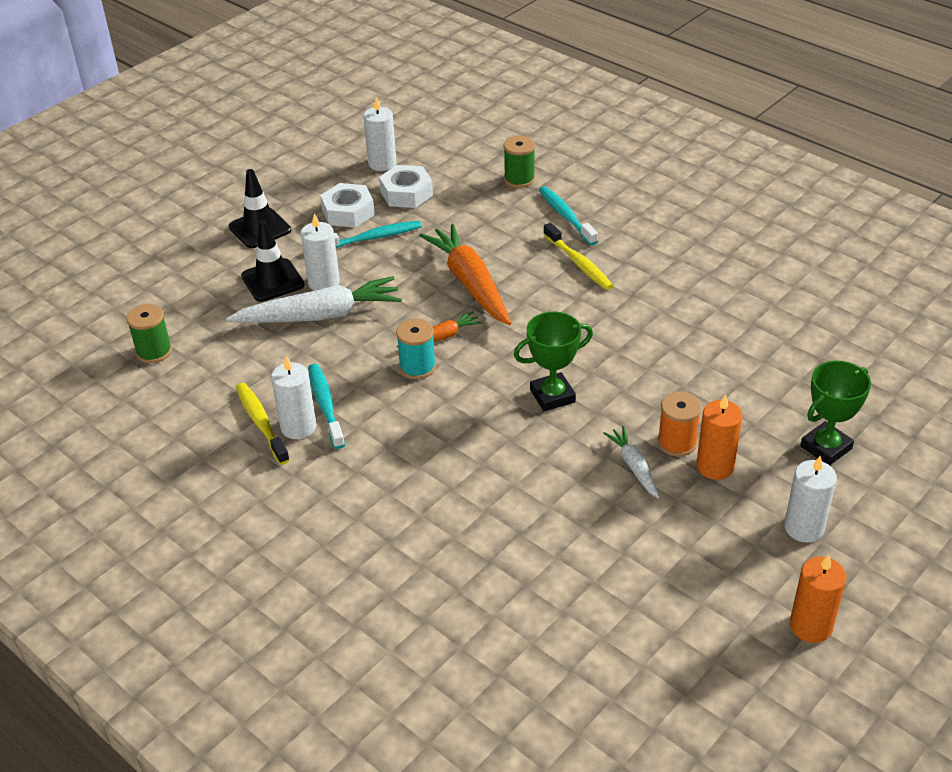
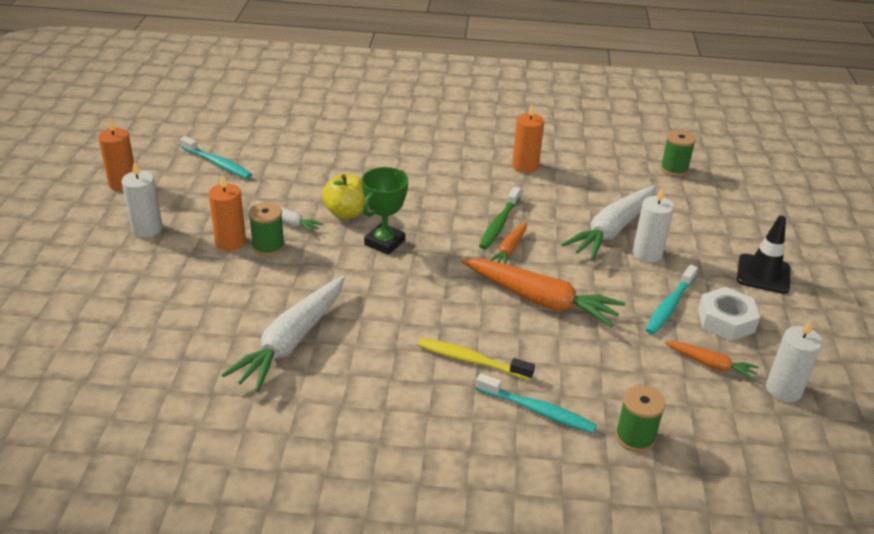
camera: 140 degrees right, 5 degrees down
yellow toothbrush [236,383,290,465] -> none
black traffic cone [241,220,305,302] -> none
white candle [271,356,316,439] -> orange candle [512,103,544,173]
turquoise toothbrush [308,363,345,449] -> turquoise toothbrush moved to [180,136,252,179]
white nut [379,165,433,208] -> orange carrot [665,341,759,381]
turquoise spool [396,319,436,379] -> green toothbrush [479,187,521,250]
orange spool [658,392,702,457] -> green spool [248,202,285,256]
green trophy [800,361,871,465] -> none
none -> white carrot [221,276,345,392]
none -> yellow apple [322,173,365,219]

